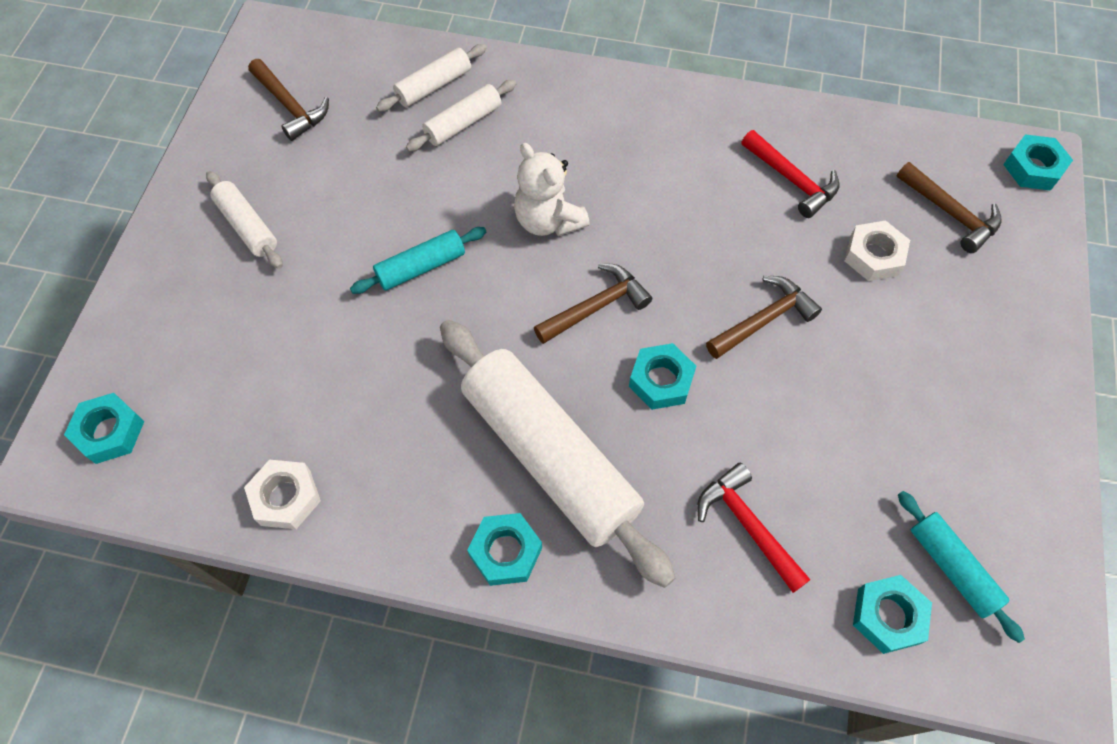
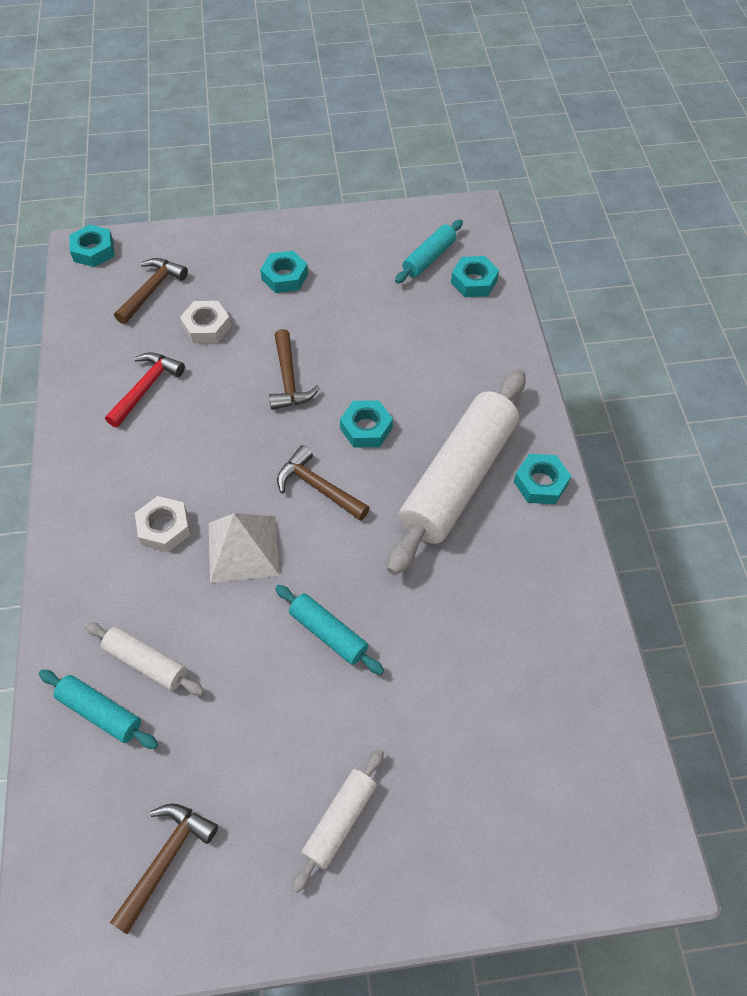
camera: 110 degrees left, 5 degrees down
turquoise nut [64,393,144,464] -> turquoise nut moved to [260,251,308,293]
white nut [244,460,321,529] -> white nut moved to [135,496,191,552]
white rolling pin [376,44,487,112] -> turquoise rolling pin [39,670,158,749]
white teddy bear [514,143,590,236] -> white pyramid [209,513,280,583]
red hammer [697,463,811,593] -> none
brown hammer [706,276,822,359] -> brown hammer turned 135 degrees counterclockwise [269,329,320,410]

